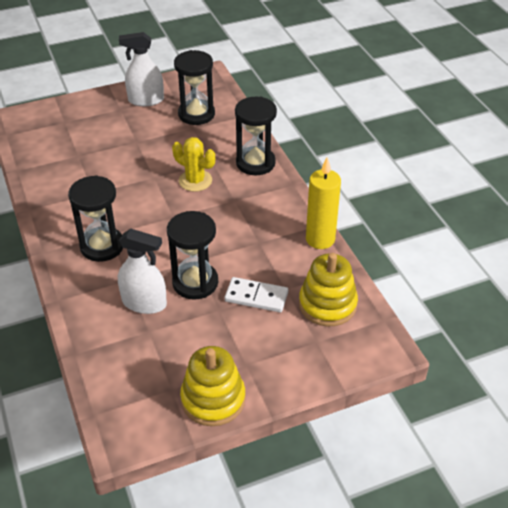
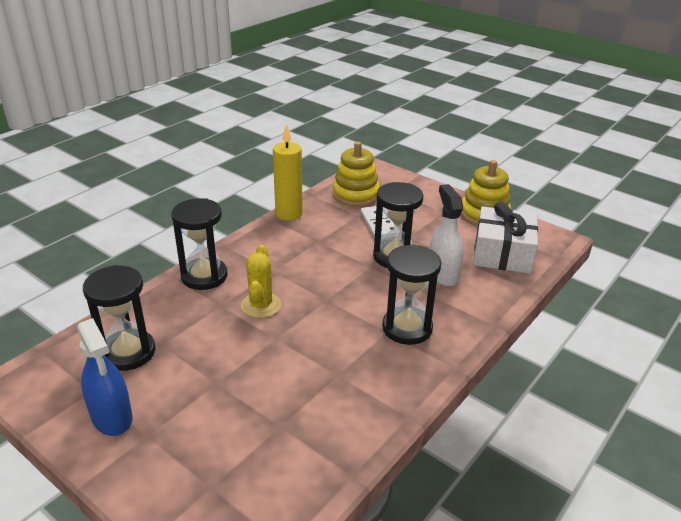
camera: 120 degrees left, 10 degrees down
white spray bottle [119,32,164,106] -> blue spray bottle [77,318,133,436]
none -> white gift [473,202,538,274]

